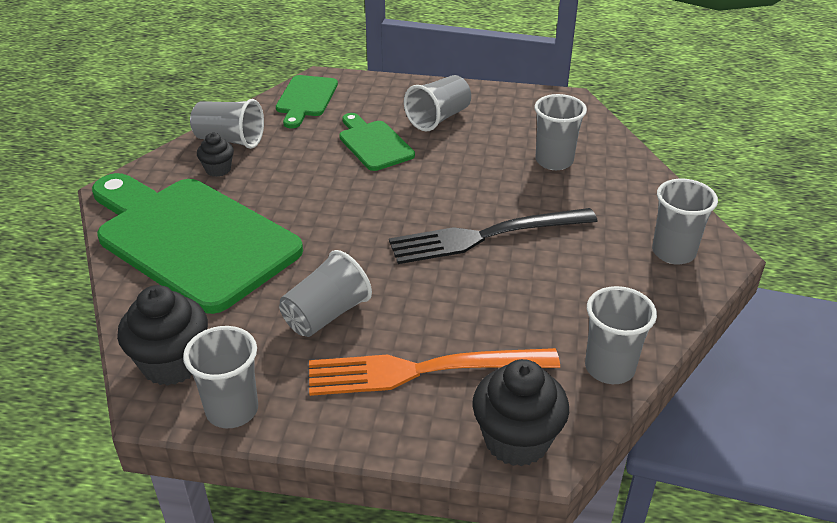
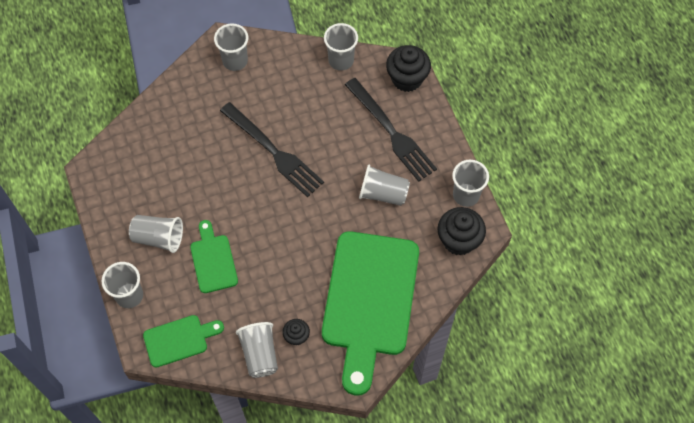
camera: 120 degrees left, 25 degrees up
orange fork [309,348,560,396] -> black fork [345,78,437,182]
green cutting board [339,113,415,171] -> green cutting board turned 135 degrees clockwise [190,220,238,293]
grey cup [535,94,587,170] -> grey cup moved to [101,262,143,308]

